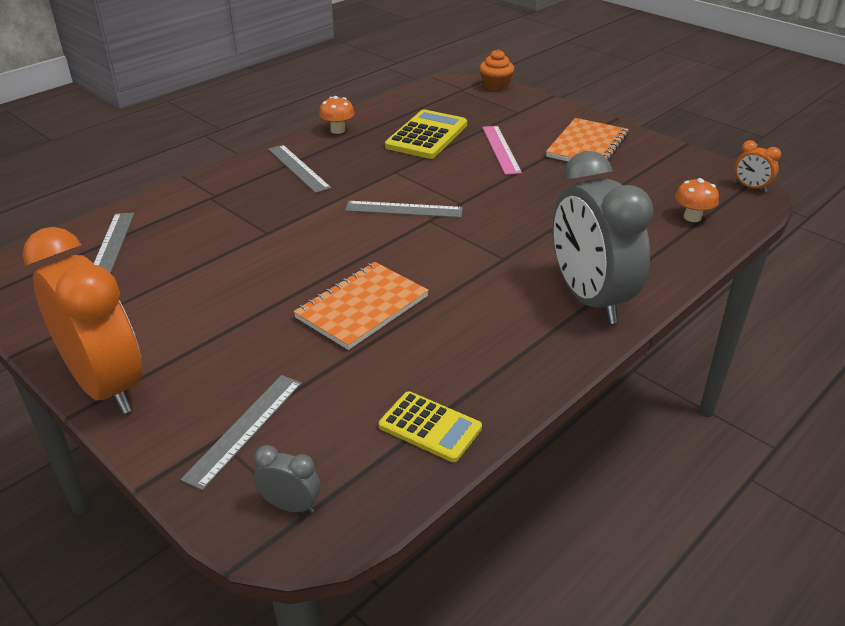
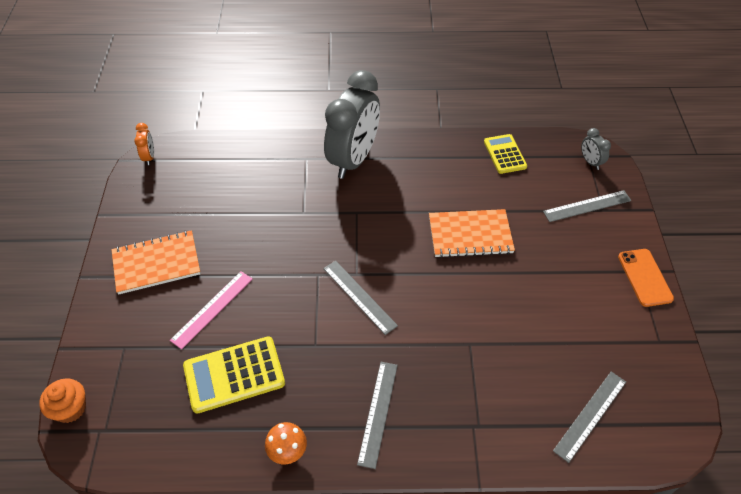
camera: 135 degrees left, 15 degrees up
orange clock [23,227,142,414] -> orange phone [618,249,674,307]
orange mushroom [675,178,719,222] -> none

